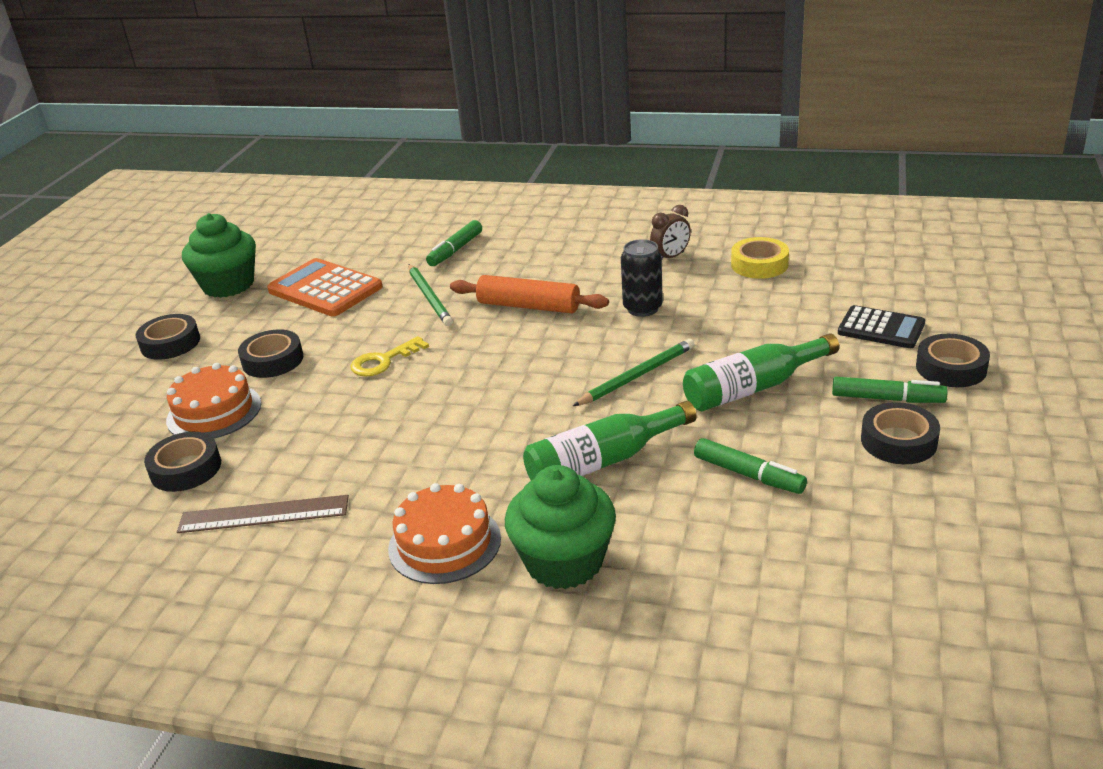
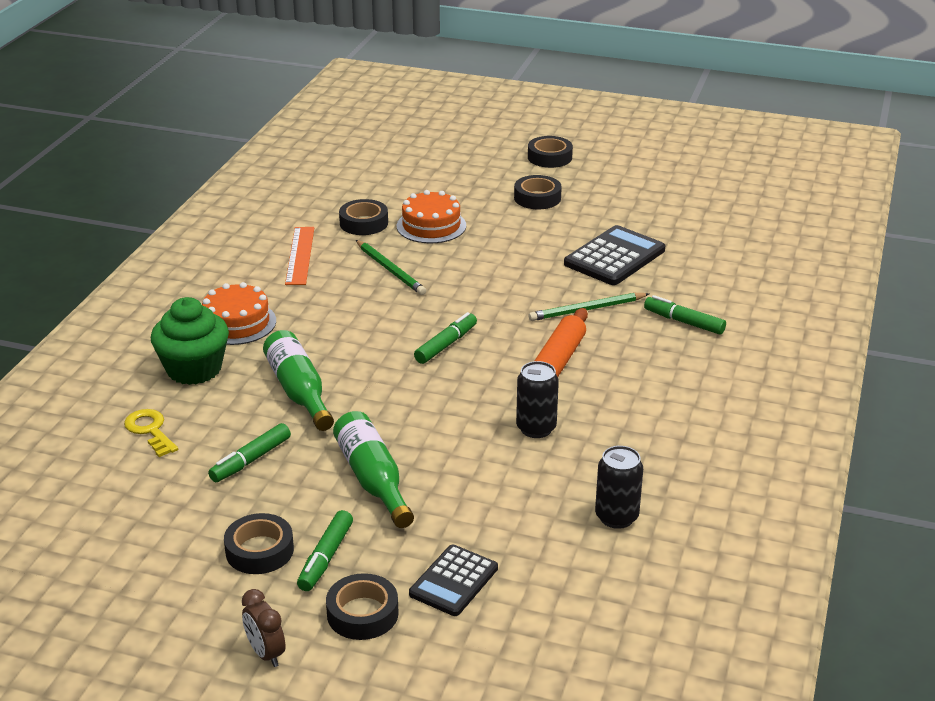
camera: 90 degrees right, 0 degrees up
brown ruler [177,495,349,533] -> orange ruler [285,227,314,285]
green cupcake [182,213,256,298] -> none
black tape [238,329,303,378] -> black tape moved to [528,136,573,168]
orange calculator [267,258,383,316] -> black calculator [564,225,665,285]
yellow key [351,336,429,377] -> yellow key moved to [124,409,178,457]
green pencil [573,339,695,406] -> green pencil moved to [356,240,426,295]
brown clock [650,205,691,259] -> brown clock moved to [242,589,285,667]
yellow tape [731,237,789,279] -> black can [595,446,643,529]
none -> green marker [414,312,477,364]

